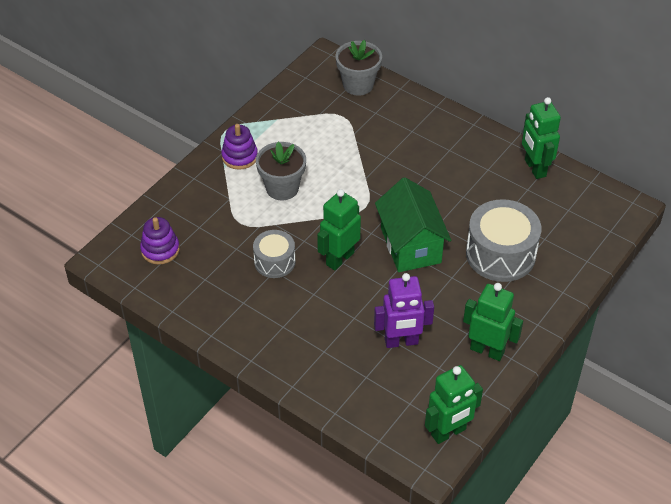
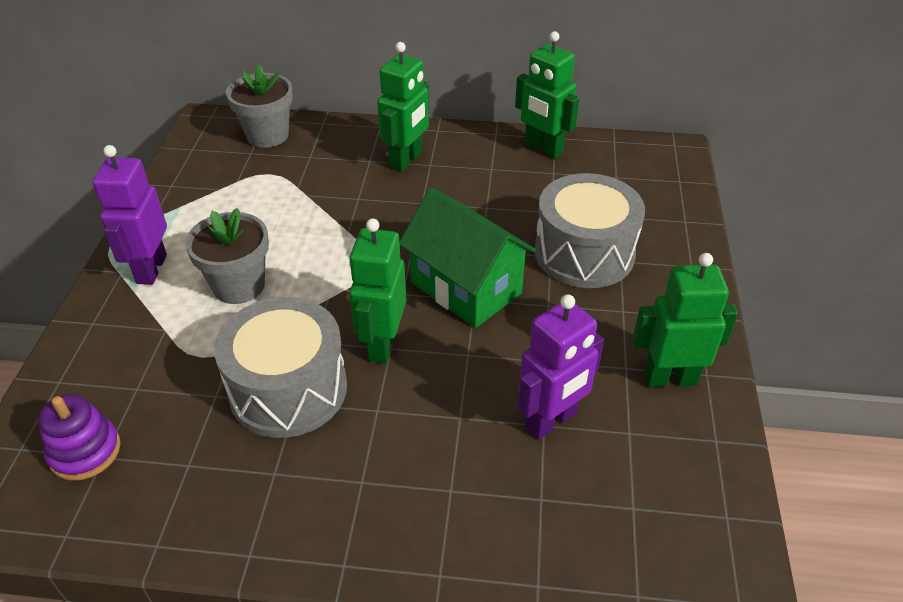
camera: 30 degrees left, 5 degrees down
purple stacking toy [221,124,258,170] -> purple robot [93,145,167,285]
grey drum [253,230,296,278] -> grey drum [214,297,347,438], size x1.70
green robot [425,365,483,444] -> green robot moved to [377,42,429,172]

